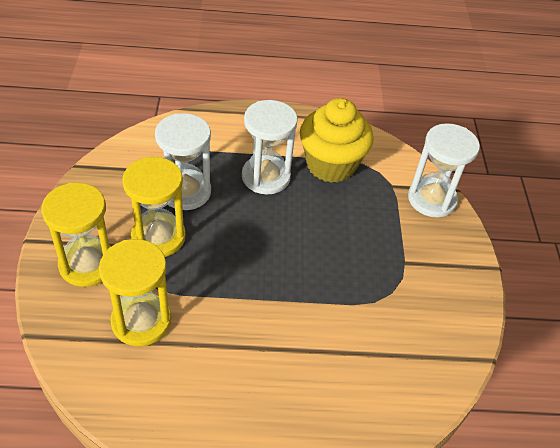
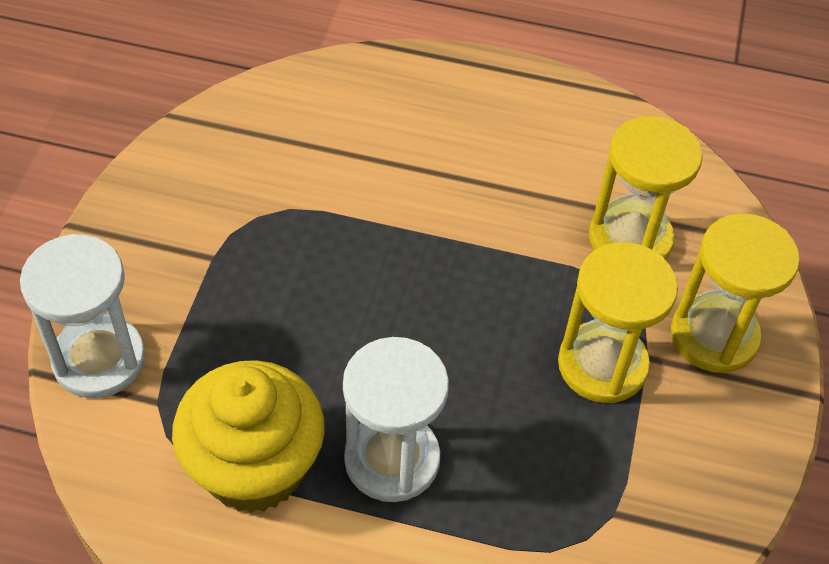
camera: 165 degrees left, 5 degrees up
white hourglass [155,113,211,210] -> none

